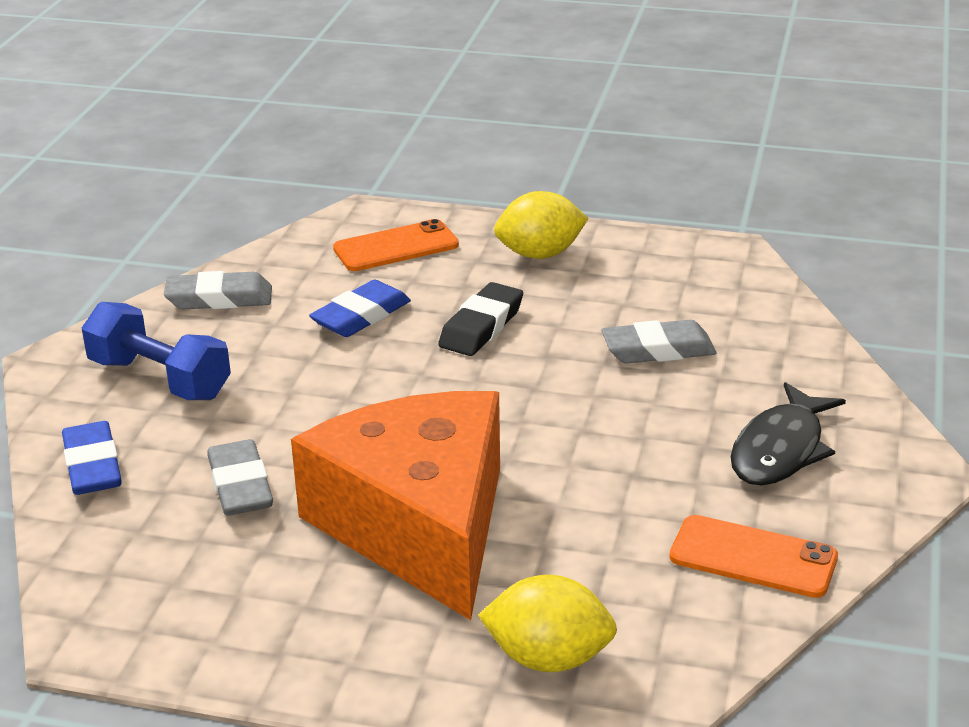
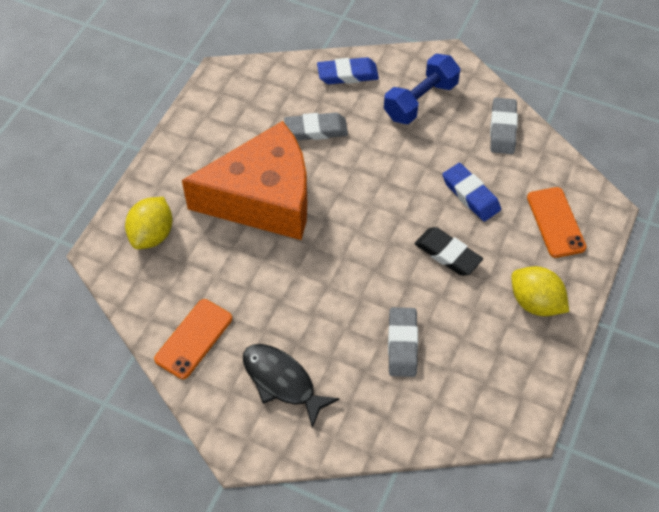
camera: 100 degrees right, 25 degrees up
yellow lemon [494,191,589,259] -> yellow lemon turned 45 degrees counterclockwise [511,266,569,316]

